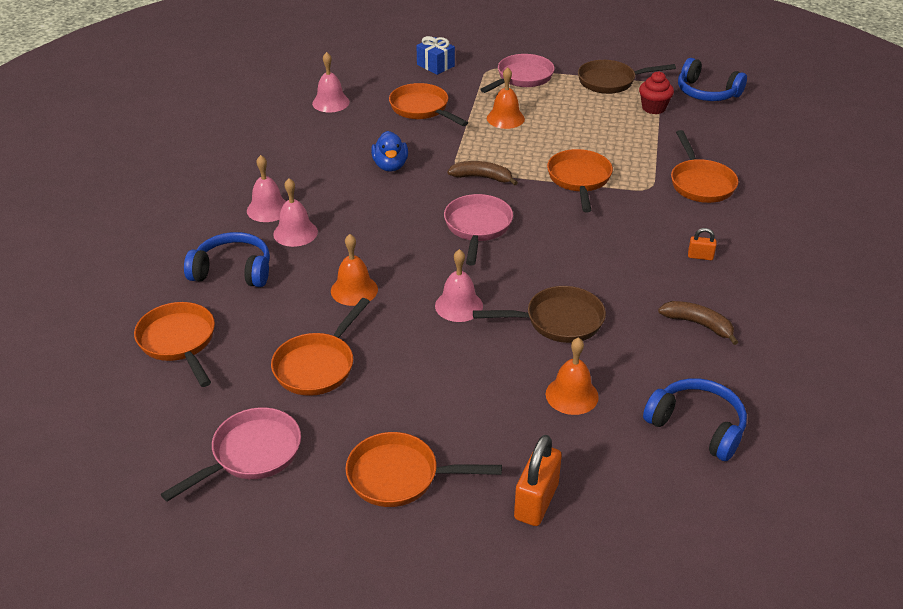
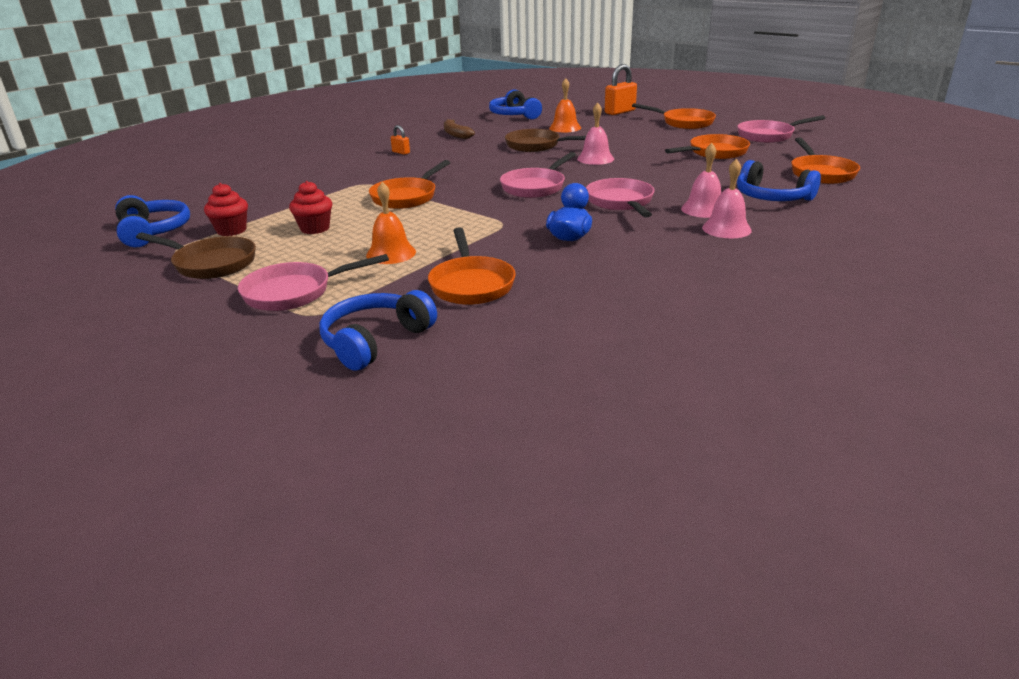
camera: 150 degrees left, 10 degrees down
pink bell [312,52,350,112] -> none
orange bell [331,234,378,306] -> none
blue gift [416,36,455,75] -> blue headphones [319,290,437,371]
brown banana [448,161,518,185] -> none
orange pan [671,130,739,203] -> none
none -> red cupcake [289,181,332,234]
none -> pink pan [586,178,655,217]

